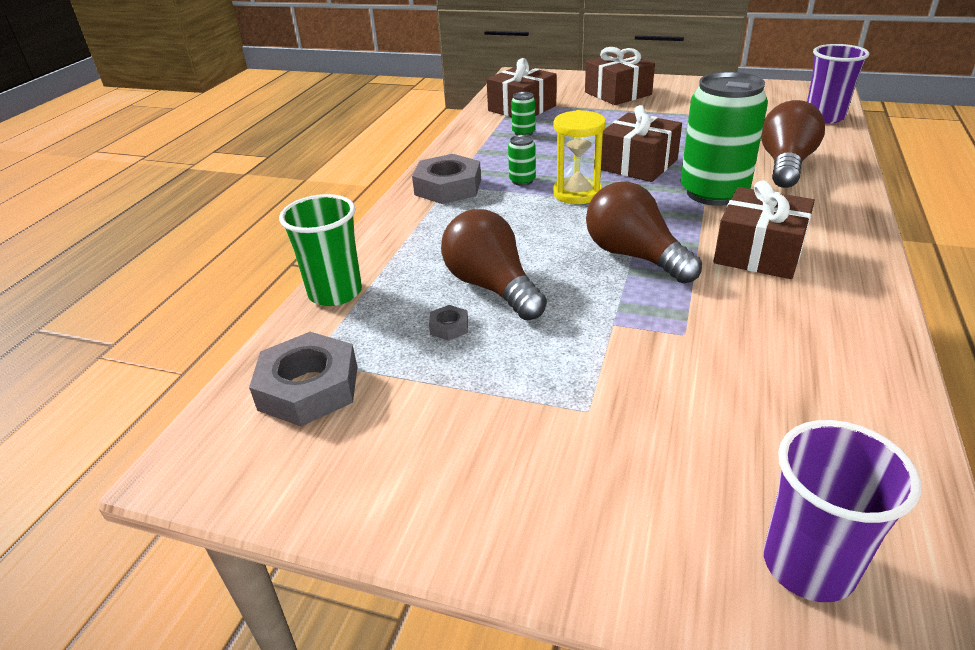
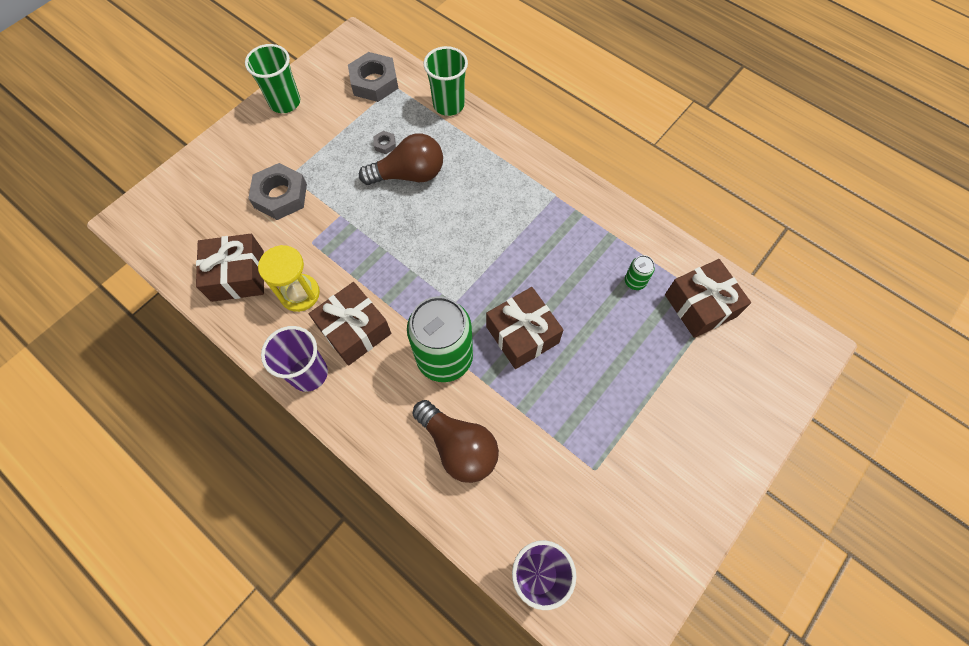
camera: 110 degrees right, 30 degrees up
grey nut [412,154,481,204] -> grey nut moved to [248,163,307,220]
green can [508,135,536,186] -> none
yellow hourglass [553,110,606,204] -> yellow hourglass moved to [258,245,320,312]
brown gift [585,47,655,105] -> brown gift moved to [196,234,264,302]
brown light bulb [586,182,702,284] -> none
purple cup [763,420,921,602] -> purple cup moved to [261,326,328,392]
none -> green cup [245,44,300,113]

